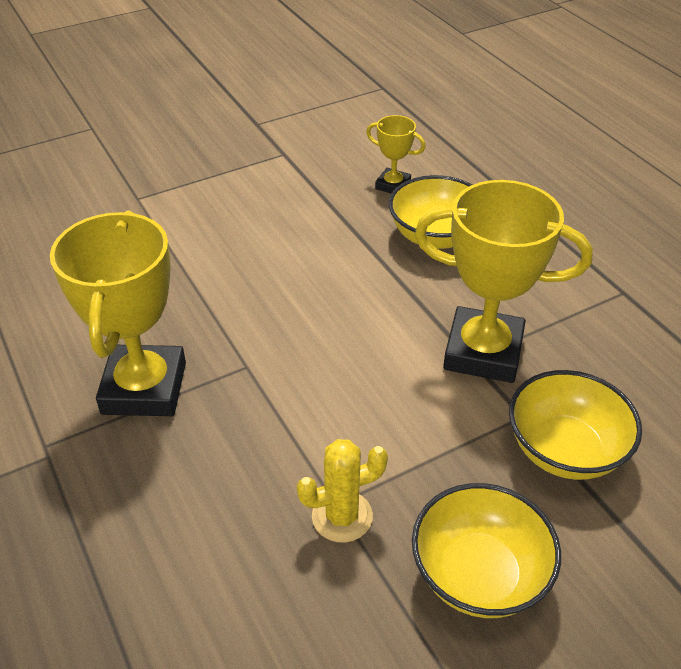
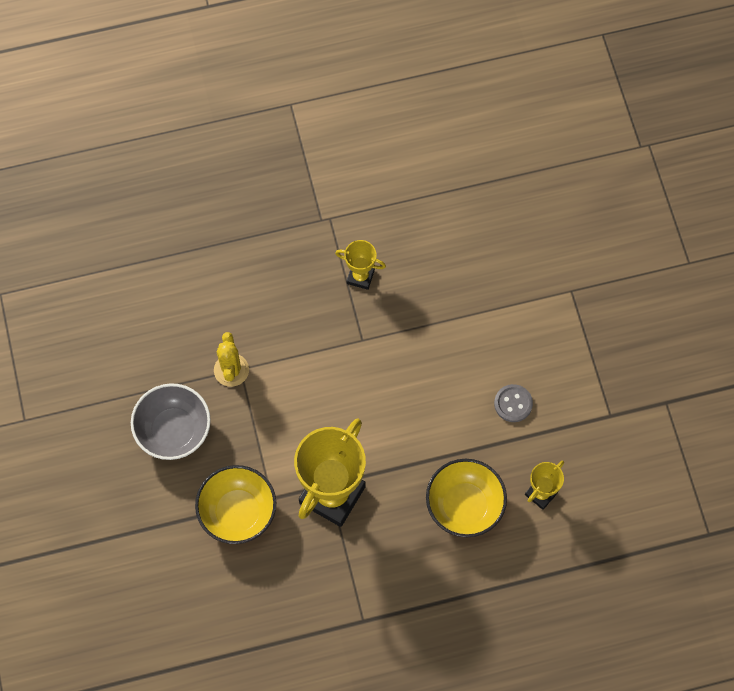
camera: 105 degrees right, 25 degrees up
yellow trophy [50,211,186,416] -> yellow trophy [335,240,386,290], size x0.49
yellow bowl [412,483,561,618] -> grey bowl [131,383,211,460]
none -> grey button [494,384,533,422]

